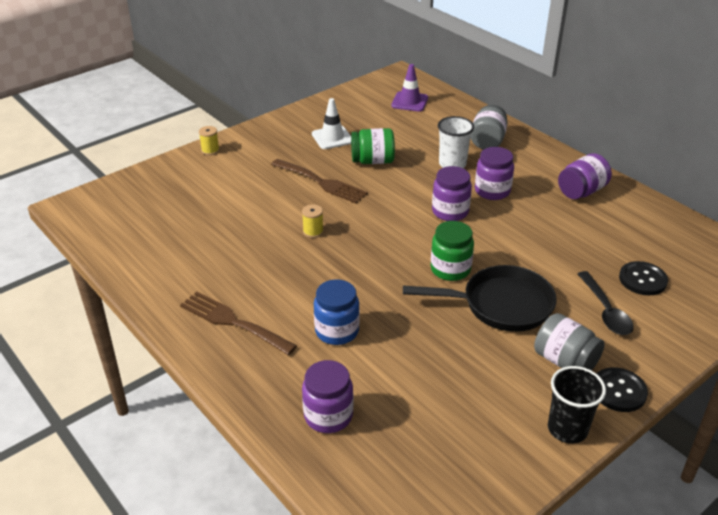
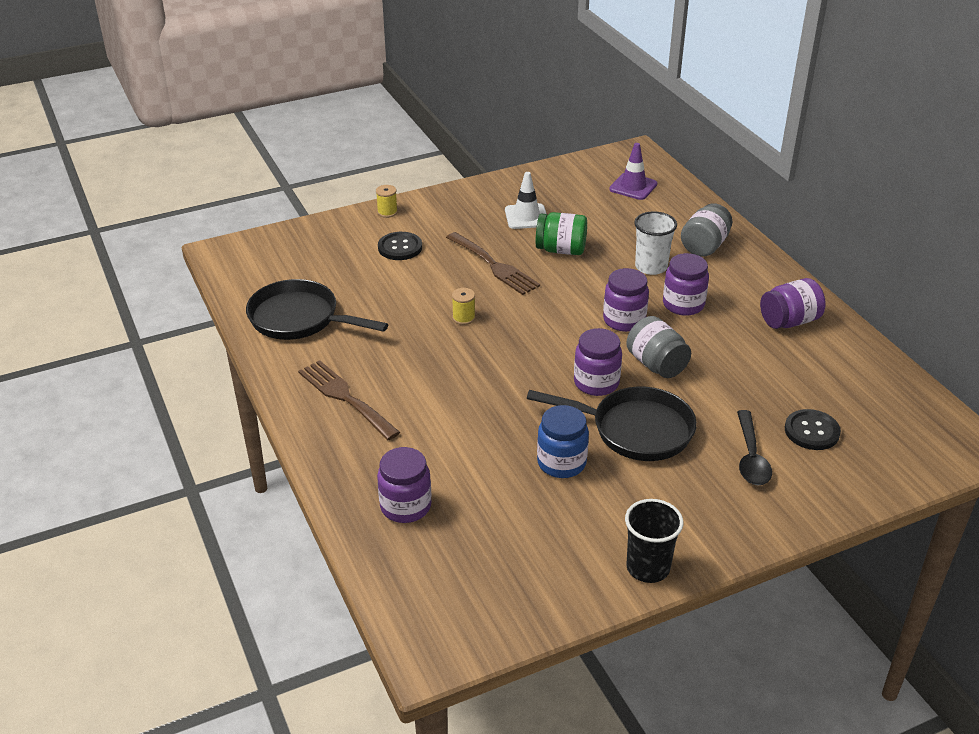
camera: 15 degrees right, 0 degrees up
blue jar [314,279,360,345] -> blue jar moved to [537,405,589,478]
green jar [431,221,474,281] -> purple jar [574,328,622,396]
grey jar [534,313,605,371] -> grey jar moved to [626,316,691,378]
black button [596,367,648,412] -> black button moved to [378,232,422,260]
none -> black pan [246,279,388,340]

